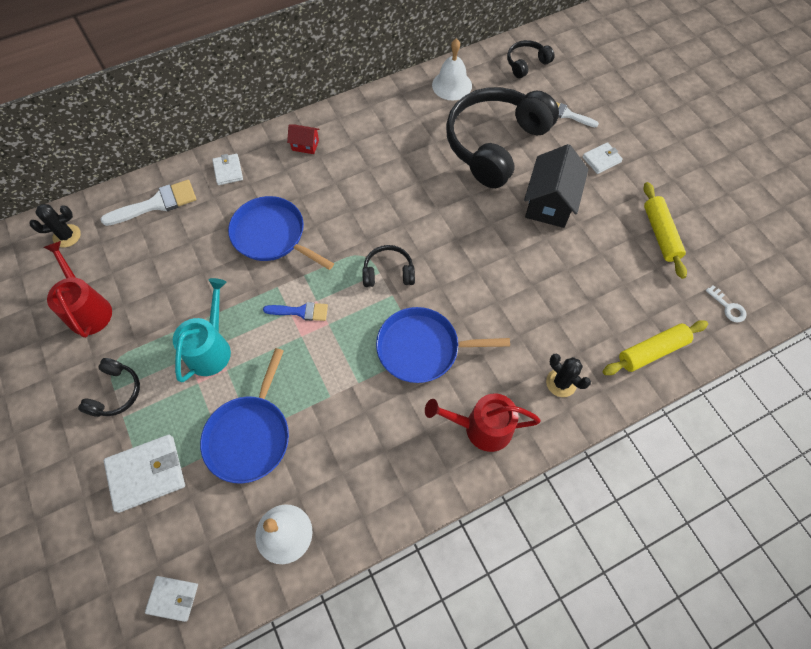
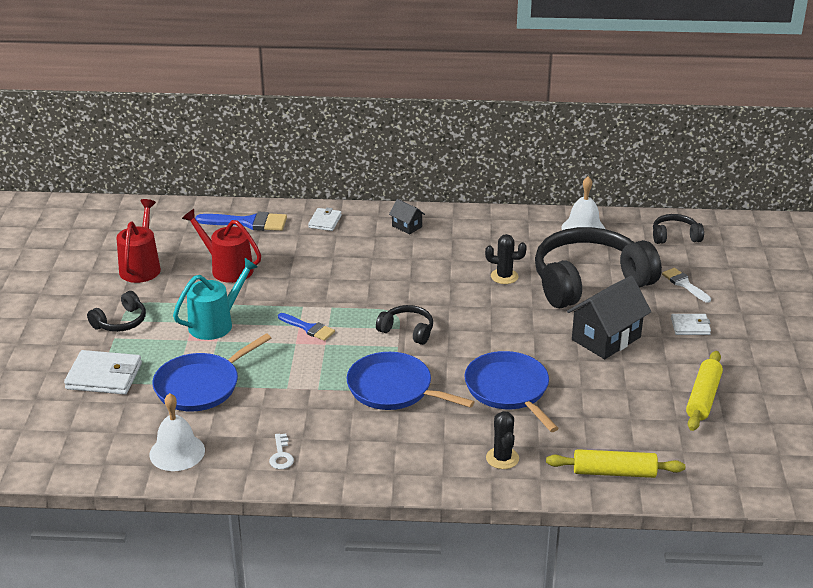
camera: 30 degrees right, 30 degrees down
black cactus [30,204,81,247] -> black cactus moved to [485,234,527,284]
white brush [101,180,196,226] -> blue brush [195,211,287,231]
white wallet [145,576,198,622] -> none
blue pan [228,196,334,270] -> blue pan moved to [465,351,559,432]
red house [287,124,319,154] -> black house [389,199,425,235]
red watering can [425,393,541,452] -> red watering can moved to [182,209,261,283]
white key [706,285,747,322] -> white key moved to [269,434,294,469]

